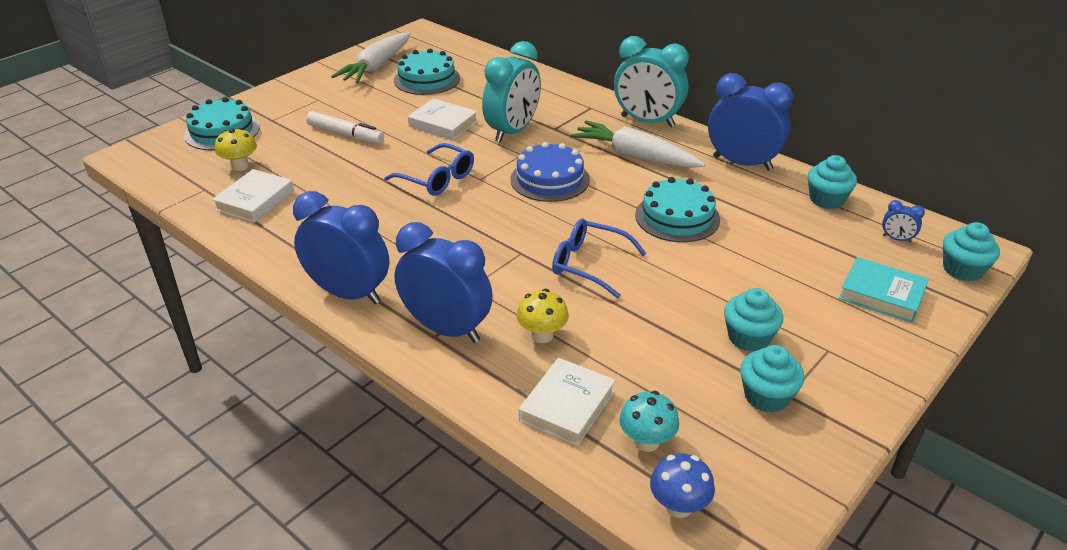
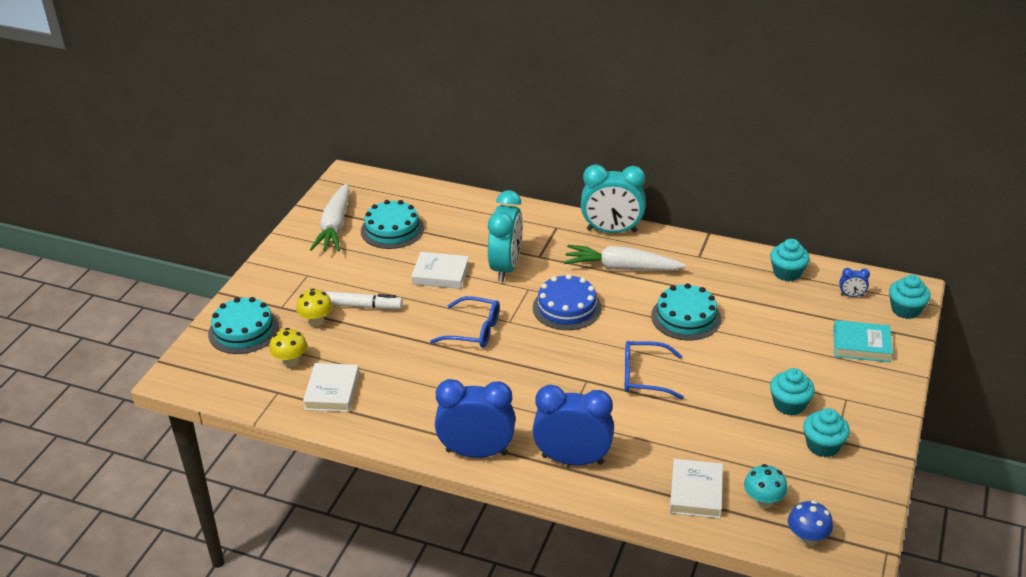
camera: 20 degrees left, 0 degrees up
yellow mushroom [516,289,569,343] -> yellow mushroom moved to [296,289,333,327]
blue clock [708,73,793,171] -> none

